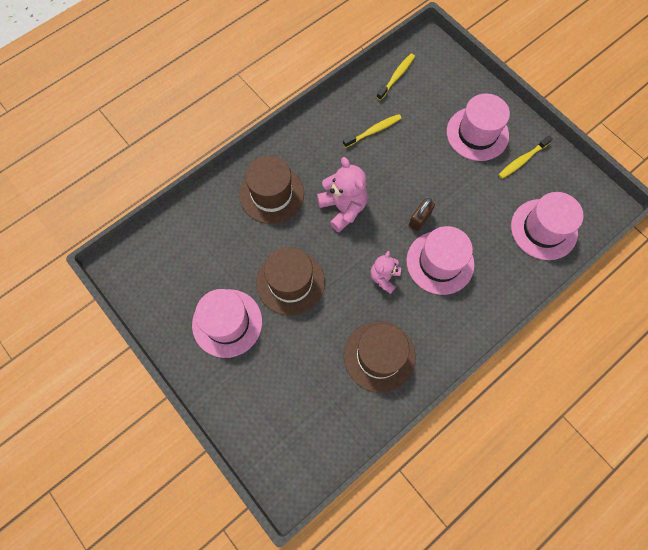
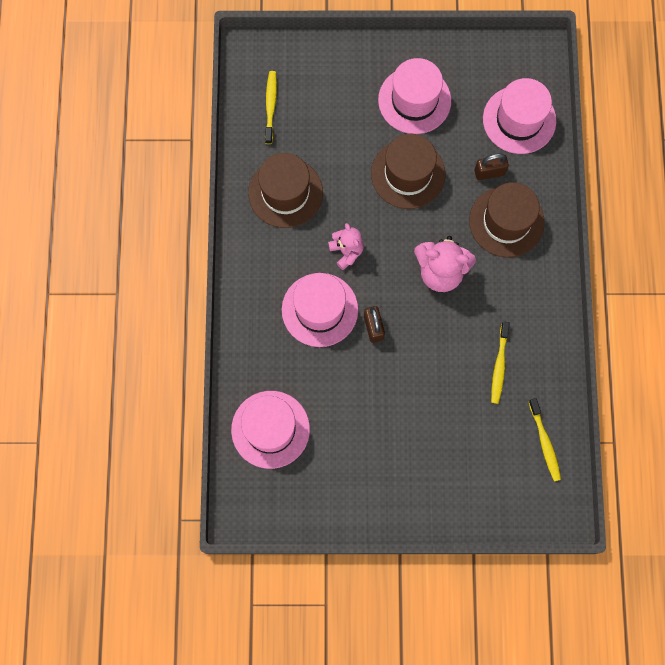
camera: 130 degrees right, 5 degrees up
pink hat [447,93,510,161] -> pink hat moved to [483,78,556,154]
yellow toothbrush [498,135,553,179] -> yellow toothbrush moved to [265,71,277,144]
none -> brown padlock [475,153,509,180]

